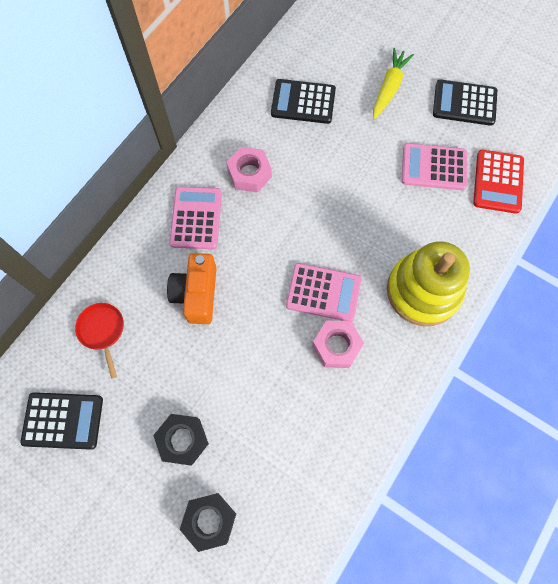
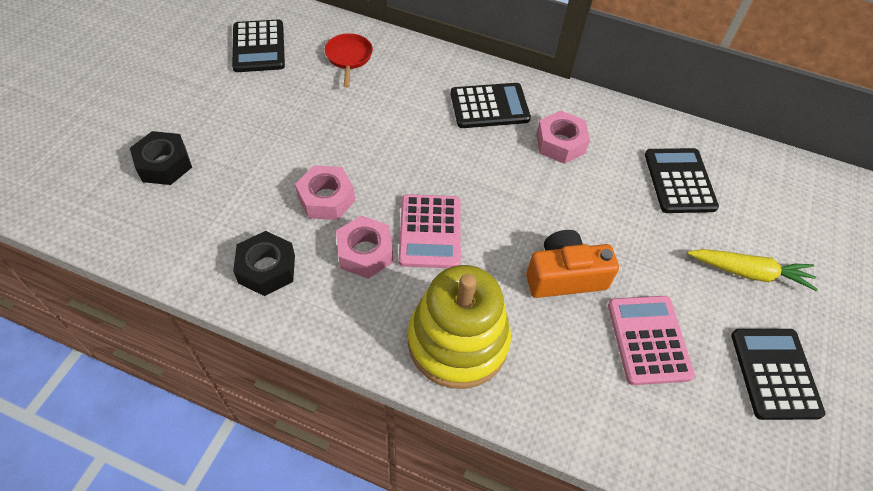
camera: 75 degrees right, 15 degrees down
red pan [75,303,124,379] -> red pan turned 60 degrees counterclockwise [325,33,373,87]
black nut [153,414,209,466] -> black nut moved to [233,231,295,296]
orange camera [167,253,217,324] -> orange camera moved to [526,230,619,298]
pink calculator [169,187,222,249] -> black calculator [450,83,531,128]
red calculator [473,150,524,214] -> none
none -> pink nut [295,165,355,220]

